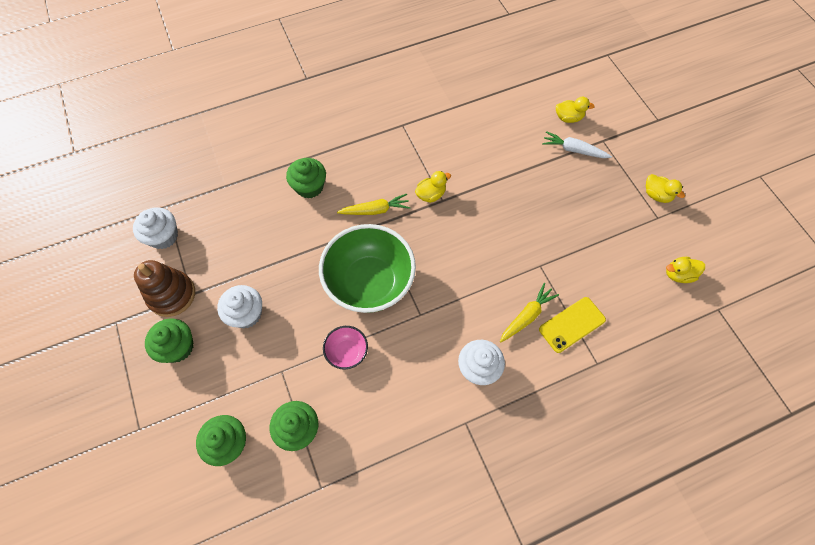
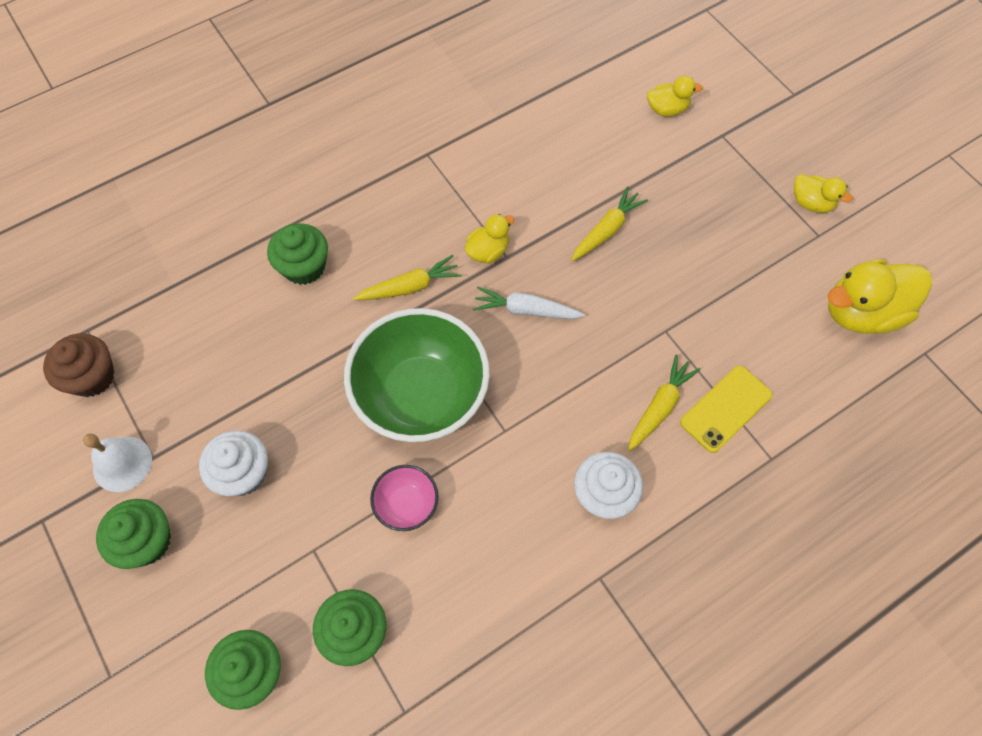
camera: 10 degrees left, 0 degrees up
white cupcake [133,207,178,249] -> brown cupcake [43,333,115,397]
brown stacking toy [134,260,195,317] -> white bell [83,433,152,492]
white carrot [542,131,612,158] -> white carrot moved to [473,287,585,319]
yellow duck [666,257,705,283] -> yellow duck [828,259,932,334], size x1.89
none -> yellow carrot [571,187,648,261]

